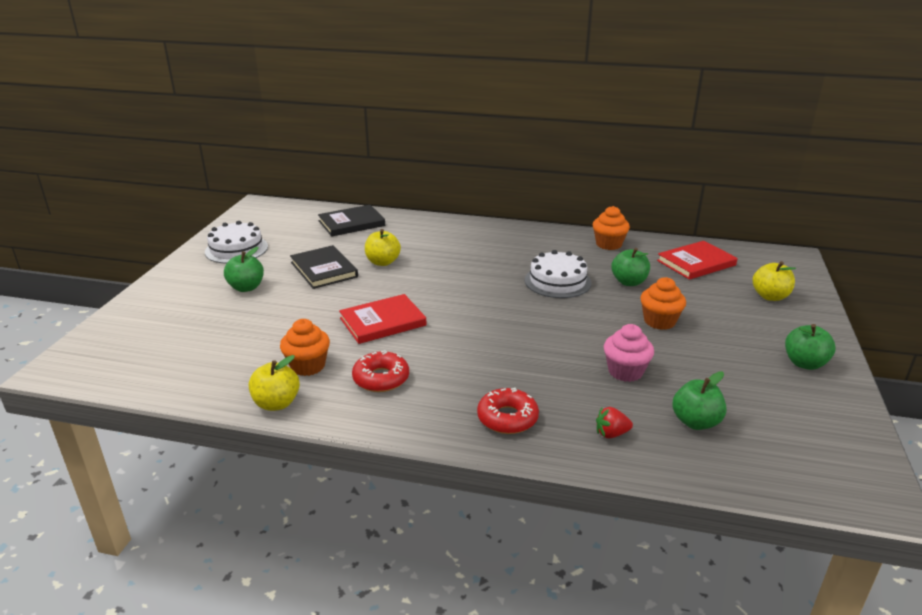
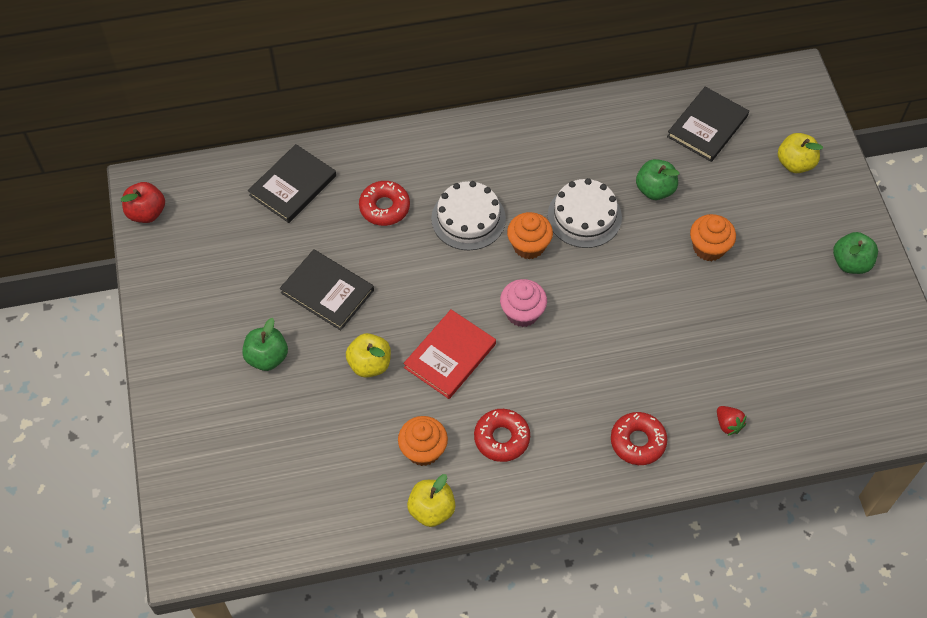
camera: 25 degrees left, 30 degrees up
white cake [205,221,268,264] -> white cake moved to [431,181,506,251]
yellow apple [365,229,401,266] -> yellow apple moved to [346,333,391,378]
orange cupcake [593,206,630,250] -> orange cupcake moved to [507,212,553,259]
red strawberry [596,407,633,439] -> red strawberry turned 90 degrees counterclockwise [717,406,746,436]
pink cupcake [604,324,654,382] -> pink cupcake moved to [500,279,547,327]
red book [657,241,738,280] -> black book [667,87,749,162]
green apple [672,371,726,430] -> none
none -> red apple [121,182,165,223]
none -> red donut [359,181,410,226]

